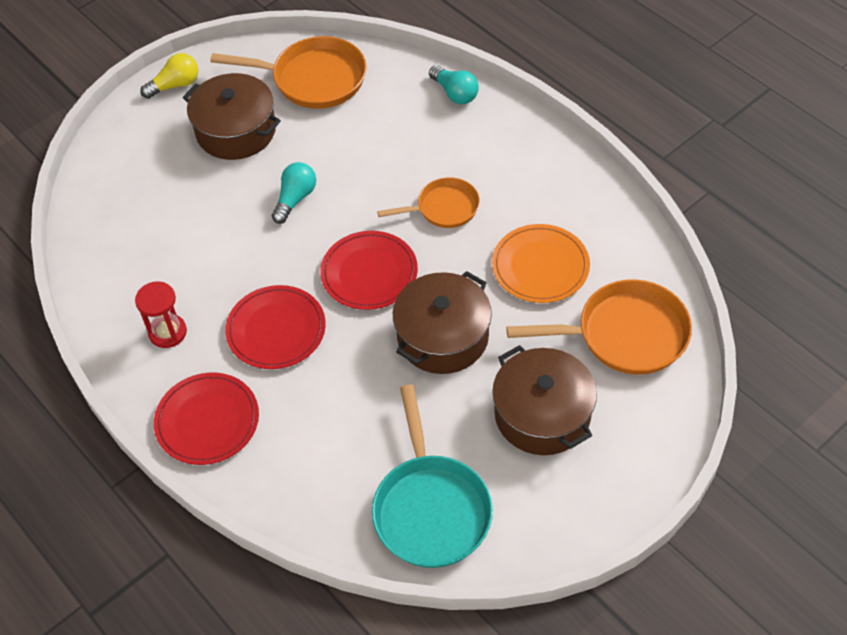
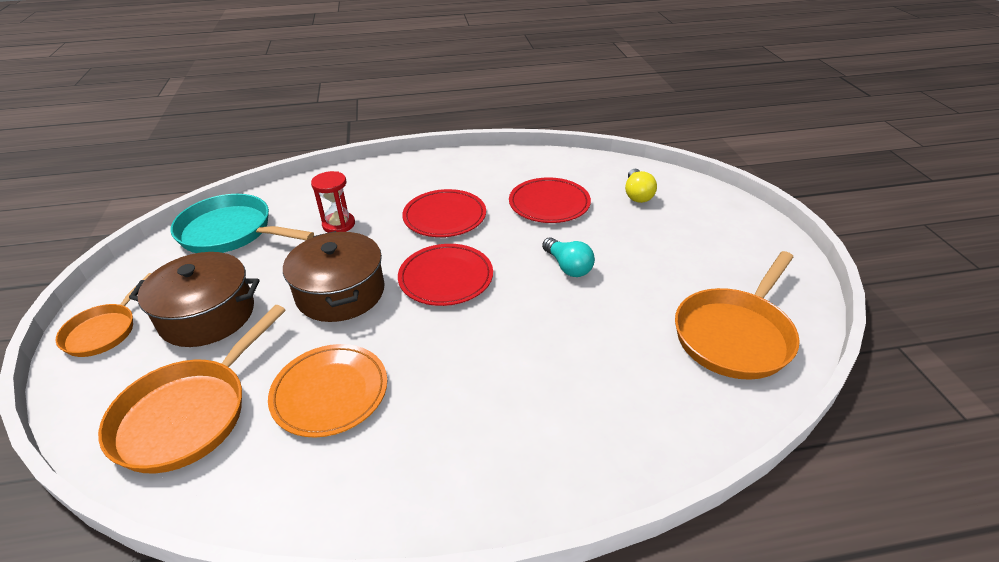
camera: 120 degrees right, 15 degrees down
red hourglass [135,281,187,348] -> red hourglass moved to [311,171,355,233]
yellow light bulb [140,53,198,99] -> yellow light bulb moved to [625,169,657,203]
red plate [154,373,259,465] -> red plate moved to [509,177,591,223]
brown pot [183,73,281,160] -> none
orange pan [377,177,480,228] -> orange pan moved to [56,273,152,357]
turquoise light bulb [429,65,479,104] -> none

